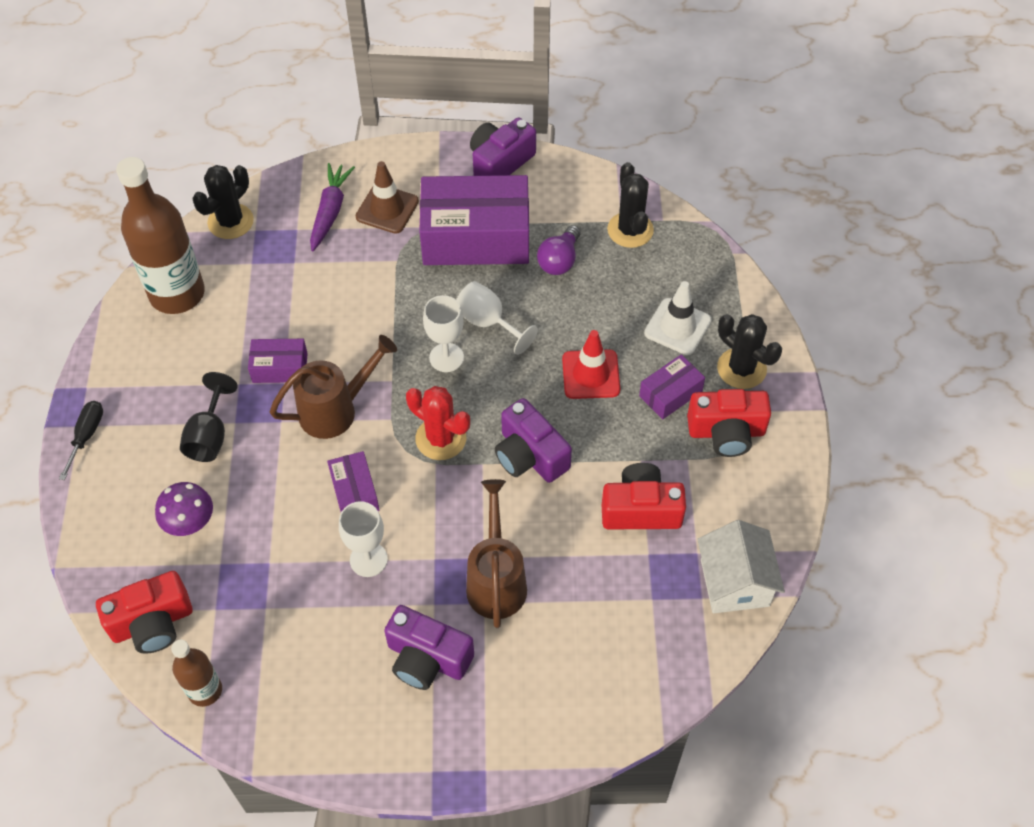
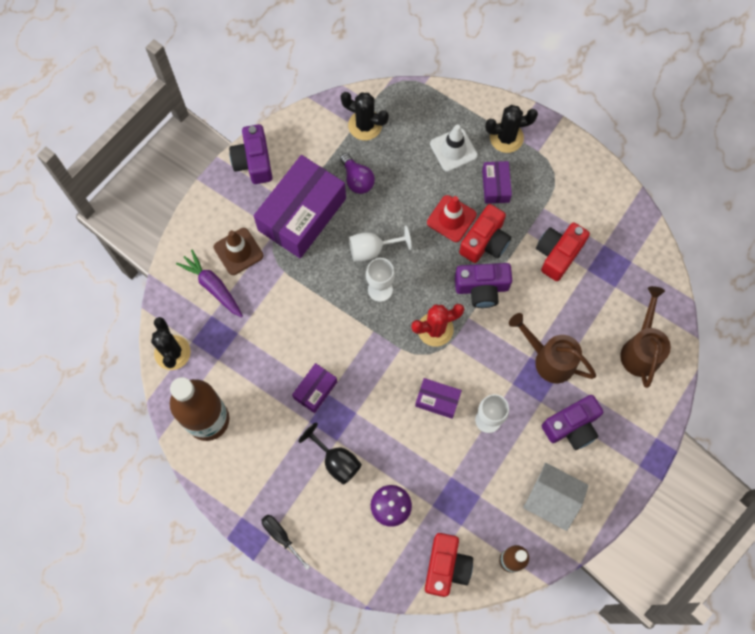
camera: 55 degrees left, 15 degrees up
brown watering can [270,335,397,439] -> brown watering can moved to [620,286,671,388]
red camera [687,389,771,457] -> red camera moved to [459,204,511,263]
white house [697,520,785,613] -> white house moved to [523,463,589,531]

